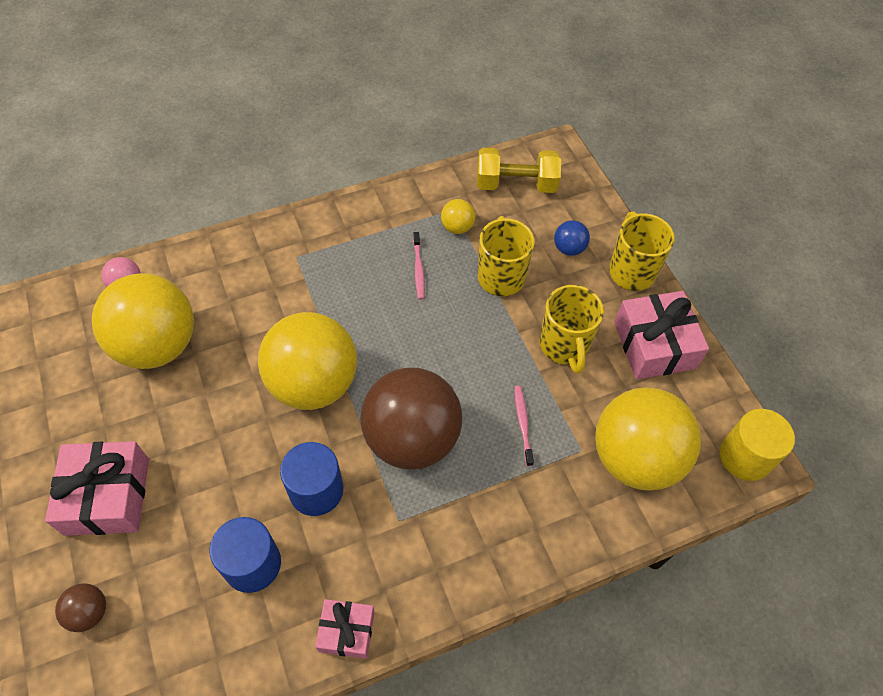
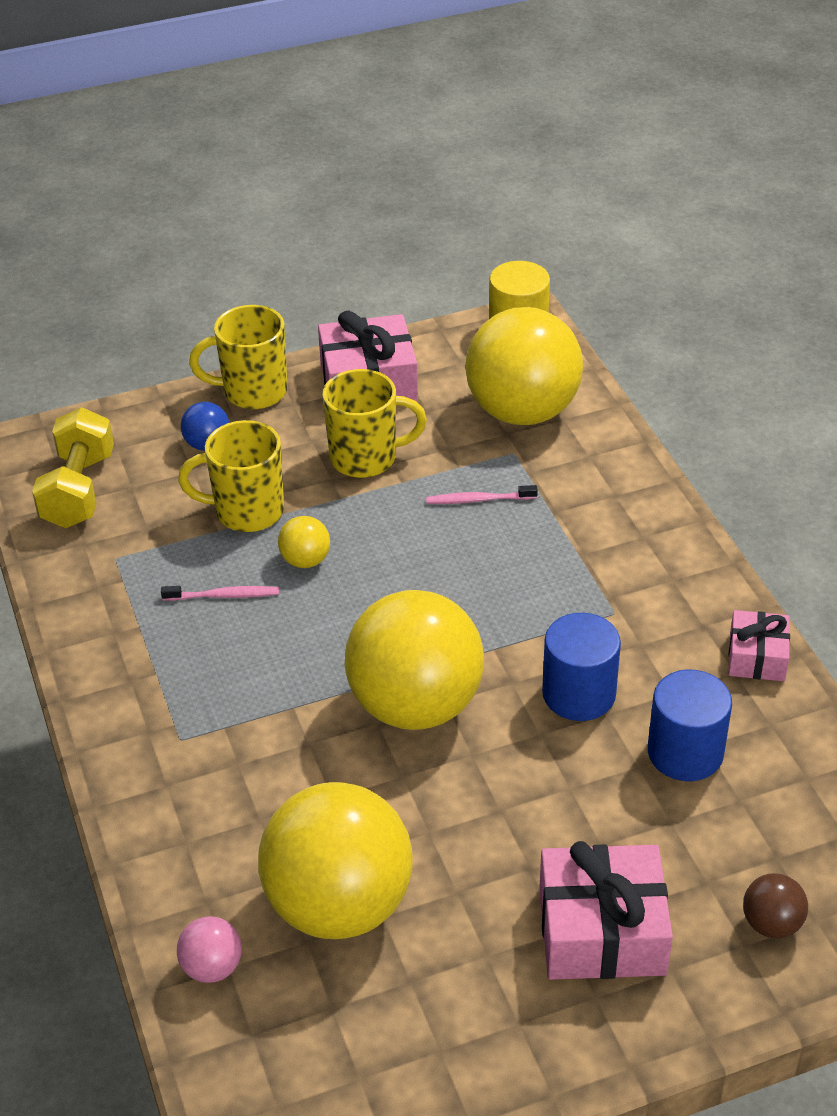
camera: 85 degrees left, 15 degrees down
brown ball [360,368,462,470] -> none
yellow ball [441,199,475,234] -> yellow ball moved to [278,516,330,568]

